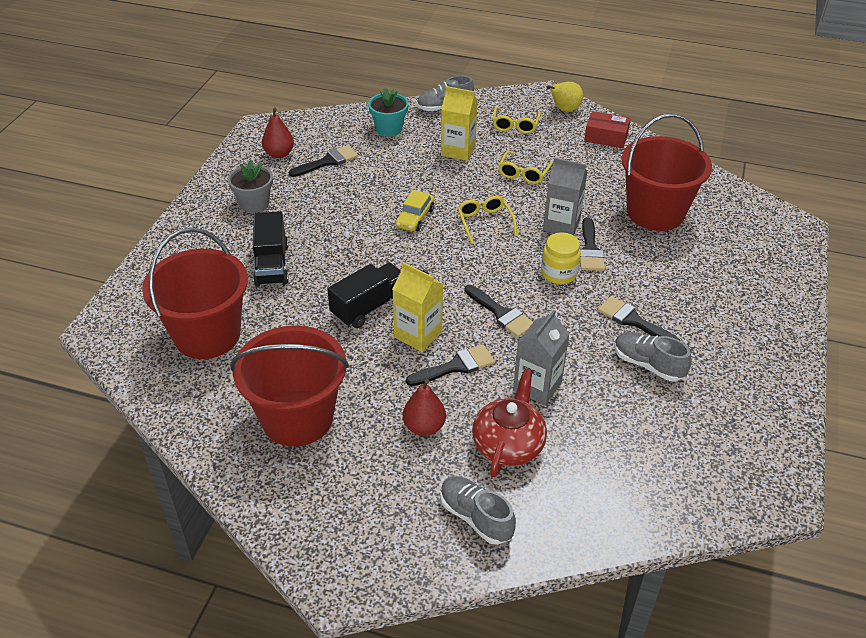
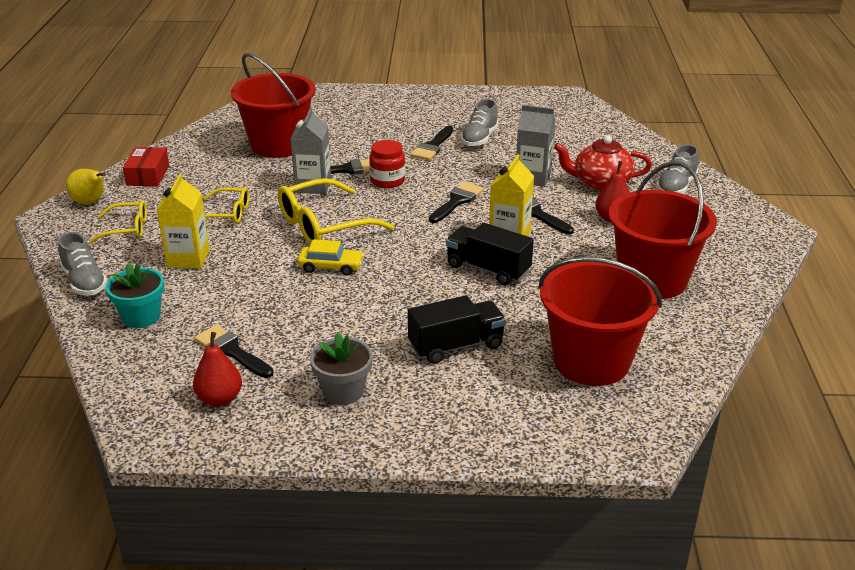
camera: 105 degrees left, 10 degrees down
yellow glasses [458,196,517,244] -> yellow glasses [278,178,394,245], size x1.74
yellow jar [541,232,581,284] -> red jar [369,140,405,188]

